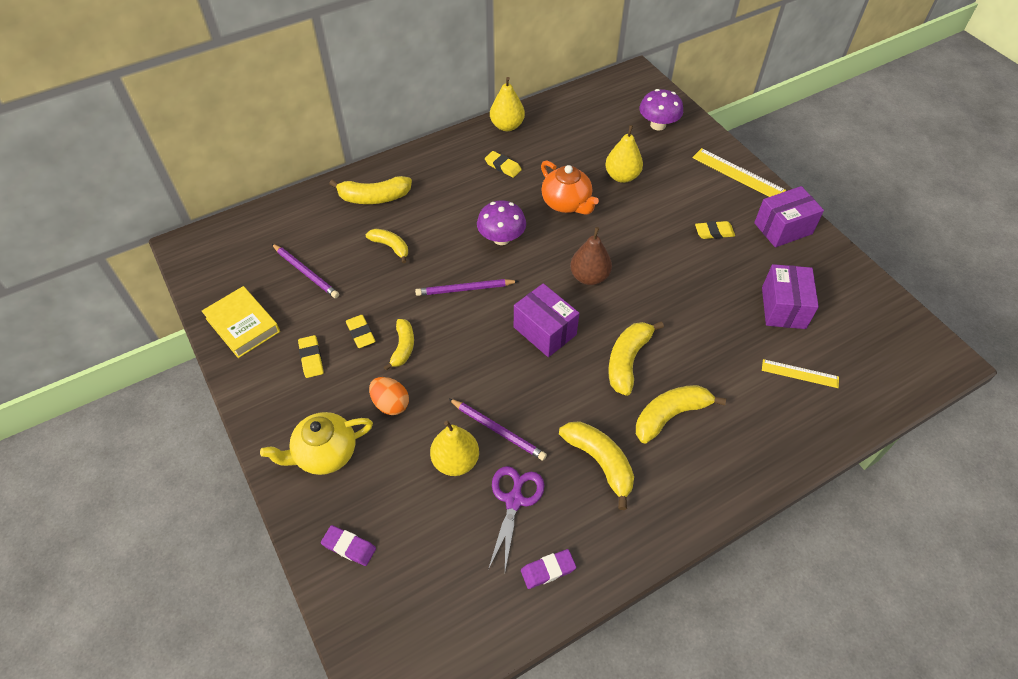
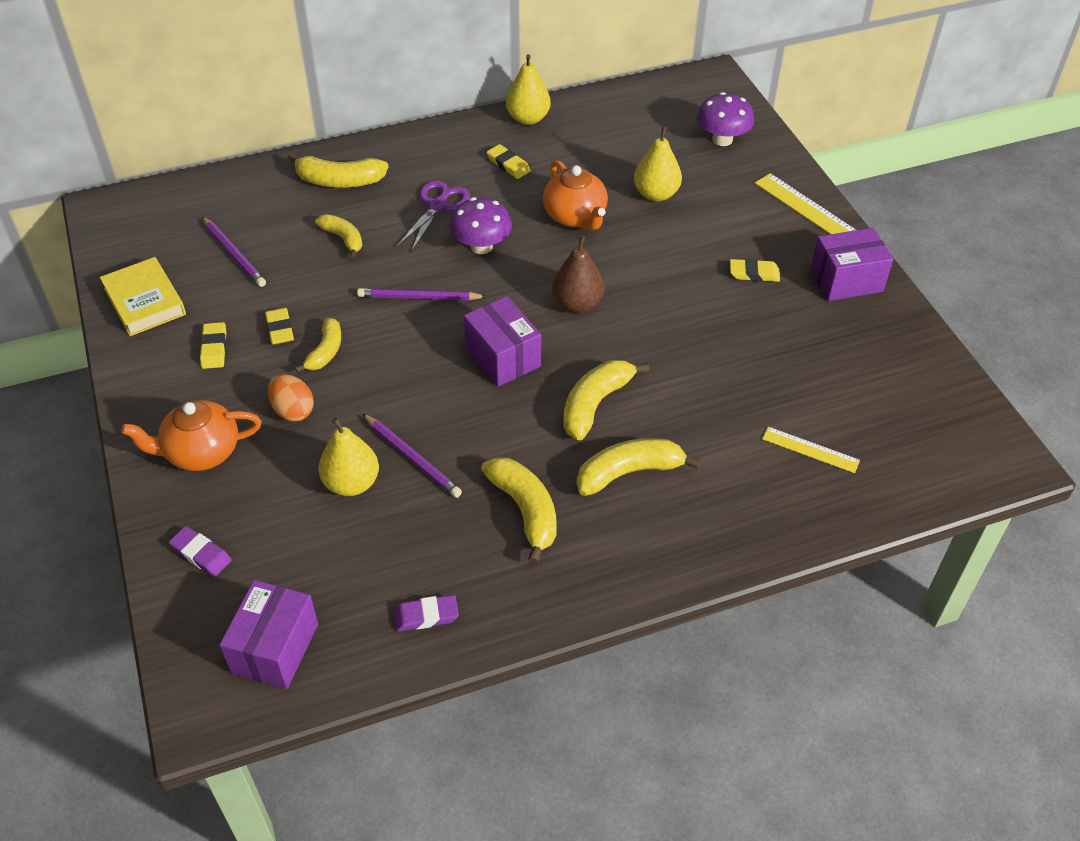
camera: 10 degrees right, 5 degrees down
yellow teapot [260,412,373,475] -> orange teapot [121,400,262,471]
purple scissors [488,466,544,571] -> purple scissors moved to [397,180,470,252]
purple box [762,264,819,329] -> purple box moved to [219,580,318,689]

